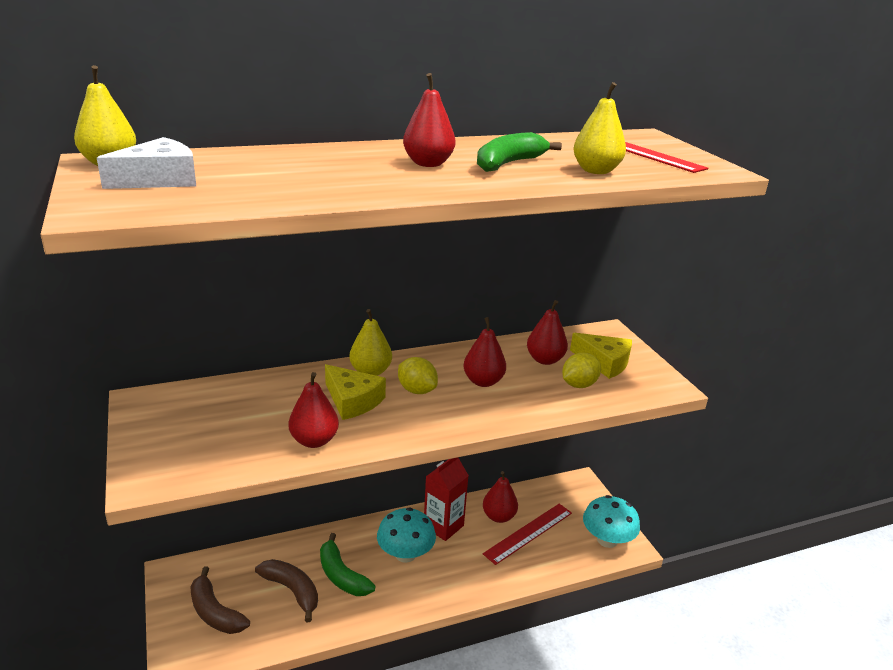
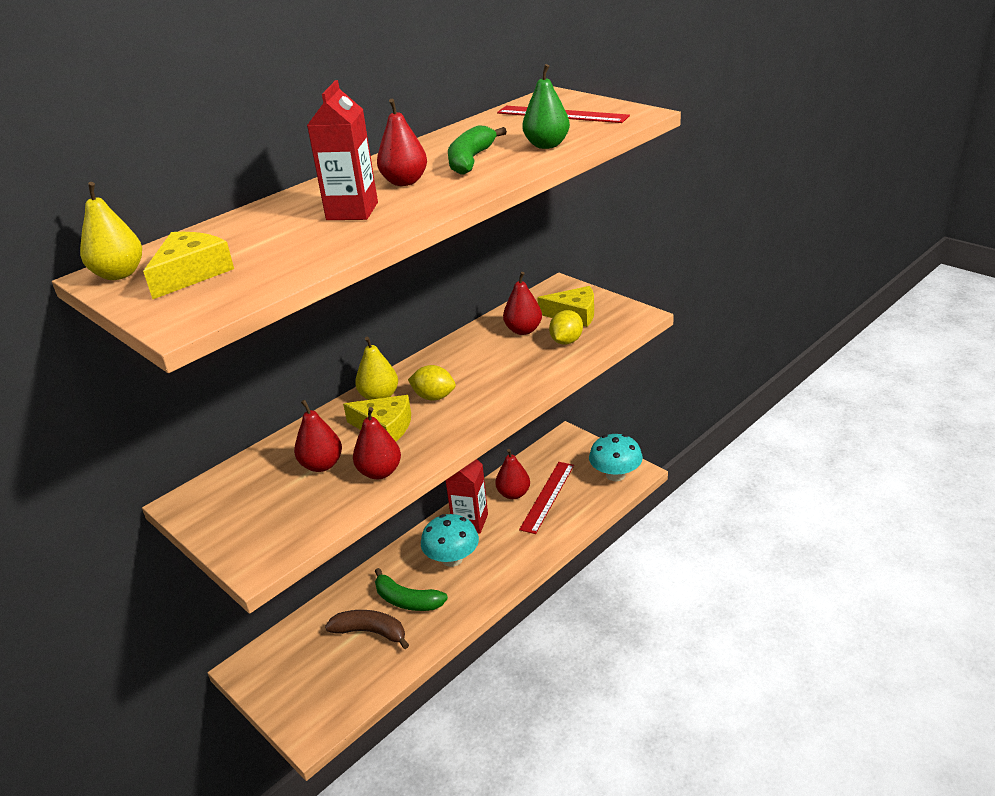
camera: 20 degrees left, 5 degrees up
white cheese [97,137,196,189] -> yellow cheese [143,232,234,299]
brown banana [190,567,250,634] -> none
red pear [463,317,506,387] -> red pear moved to [294,400,342,472]
yellow pear [573,82,626,174] -> green pear [522,64,570,149]
none -> red carton [307,80,378,220]

